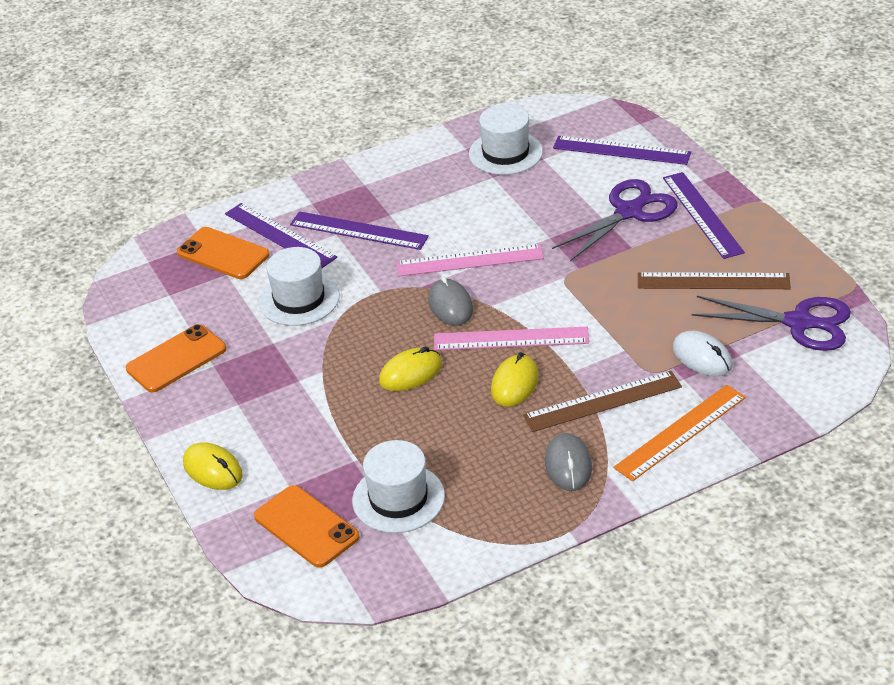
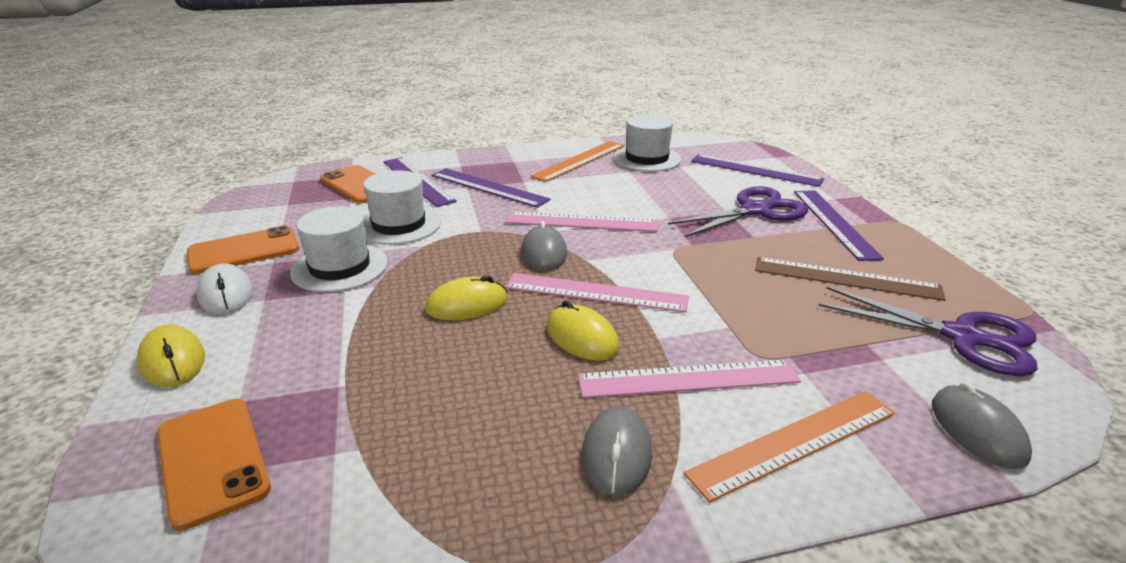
camera: 10 degrees right, 10 degrees down
white hat [352,440,445,533] -> white hat moved to [290,206,388,292]
yellow mouse [491,352,539,407] -> yellow mouse turned 75 degrees counterclockwise [547,301,619,361]
brown ruler [523,371,682,432] -> pink ruler [578,360,801,398]
white mouse [673,330,733,376] -> white mouse moved to [196,263,253,315]
none -> orange ruler [531,141,624,182]
none -> grey mouse [932,382,1032,469]

